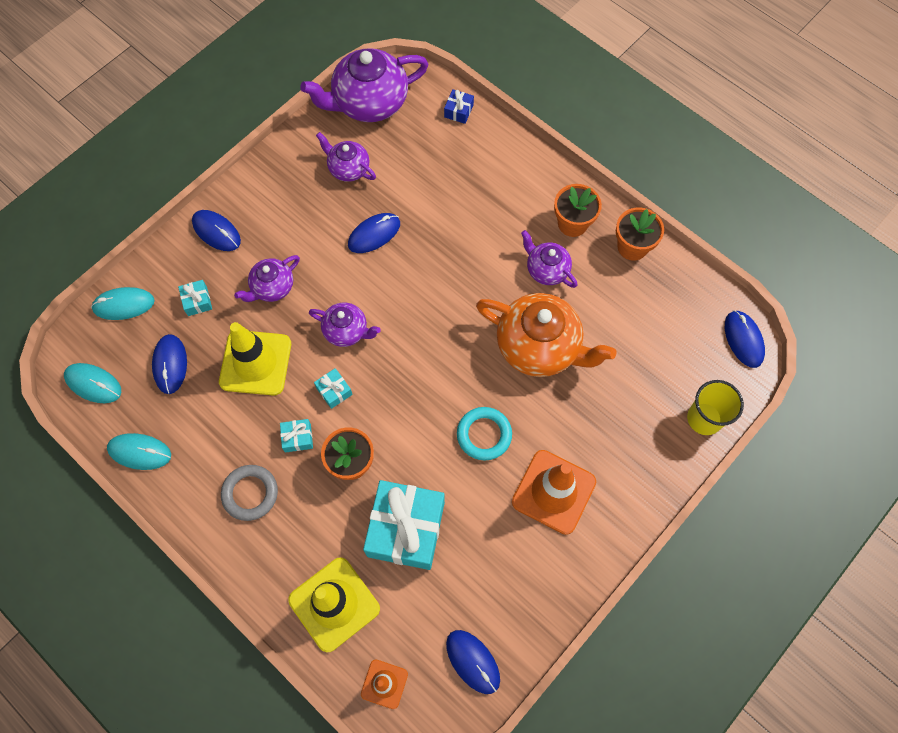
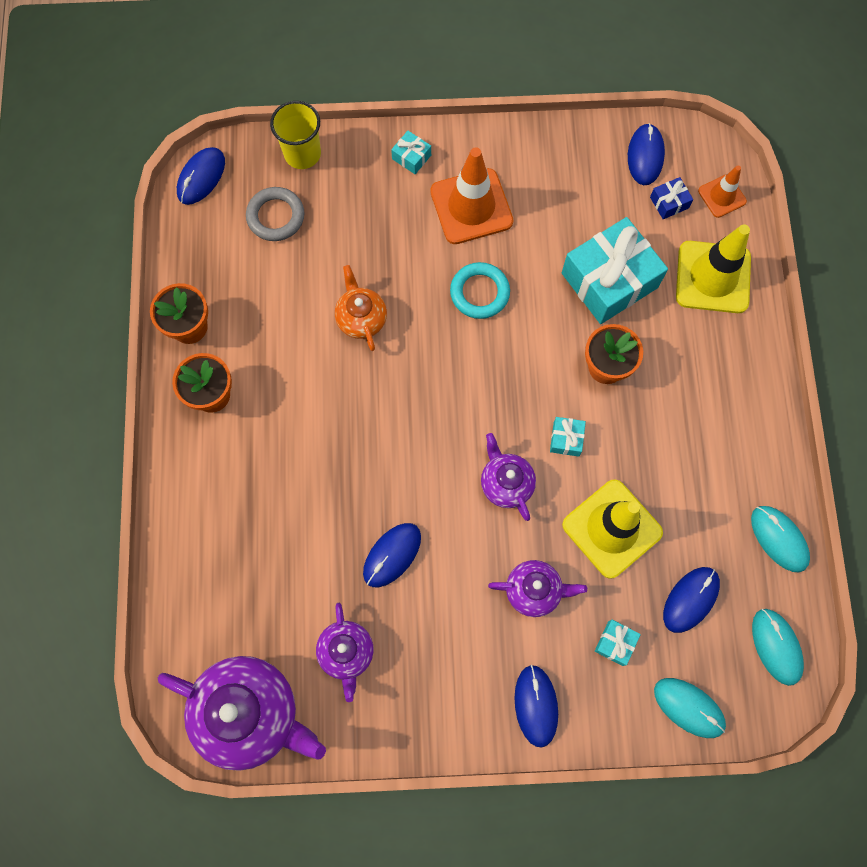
camera: 135 degrees left, 5 degrees up
grey ring [221,465,278,521] -> grey ring moved to [246,187,304,241]
turquoise gift [280,419,313,453] -> turquoise gift moved to [391,131,431,174]
blue mouse [348,213,400,253] -> blue mouse turned 60 degrees counterclockwise [363,523,421,587]
blue gift [444,89,474,124] -> blue gift moved to [650,177,693,219]
orange teapot [476,293,617,377] -> orange teapot [335,265,387,351], size x0.54
purple teapot [521,230,578,288] -> none

